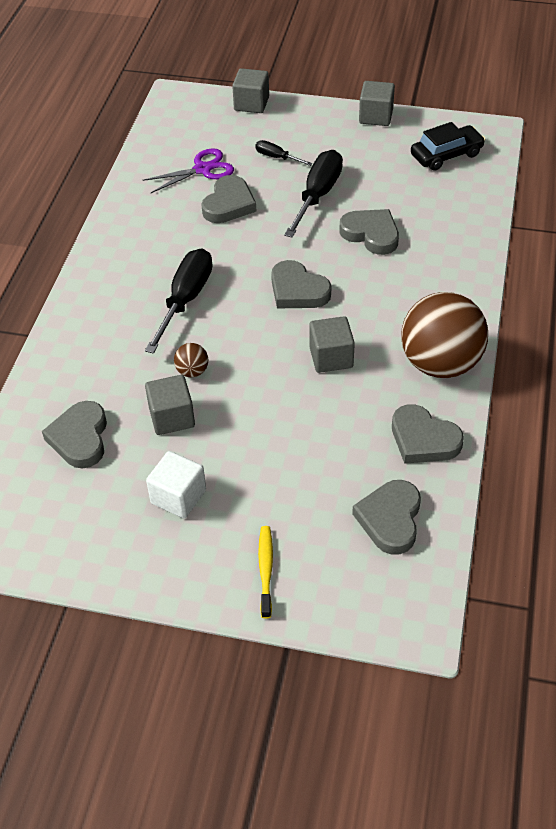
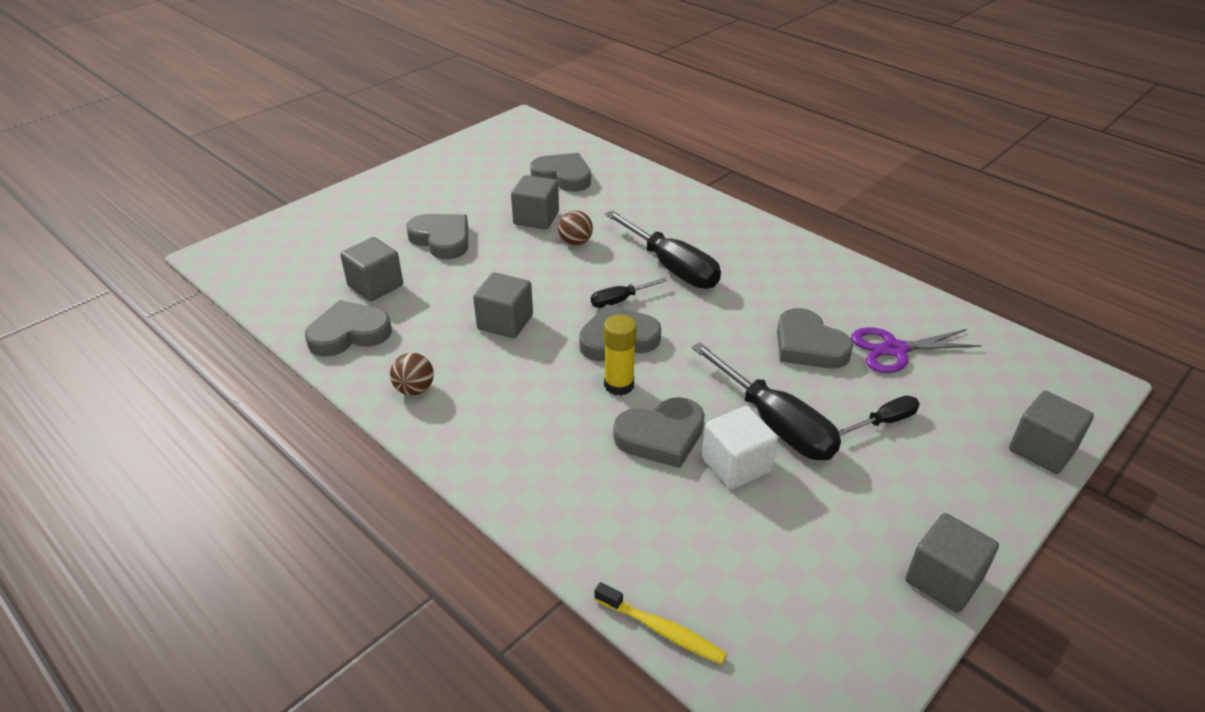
camera: 120 degrees right, 10 degrees down
purple scissors [143,148,234,193] -> purple scissors turned 75 degrees clockwise [851,327,982,373]
white cube [146,451,206,518] -> white cube moved to [702,406,778,490]
yellow toothbrush [258,526,273,619] -> yellow toothbrush moved to [594,582,727,665]
grey heart [352,480,421,554] -> grey heart moved to [406,214,468,259]
brown ball [401,292,488,378] -> brown ball [390,353,434,395], size x0.41
black car [411,122,485,171] -> none
none -> grey cube [340,237,403,301]
none -> black screwdriver [591,278,667,308]
none -> yellow glue stick [604,315,637,396]

